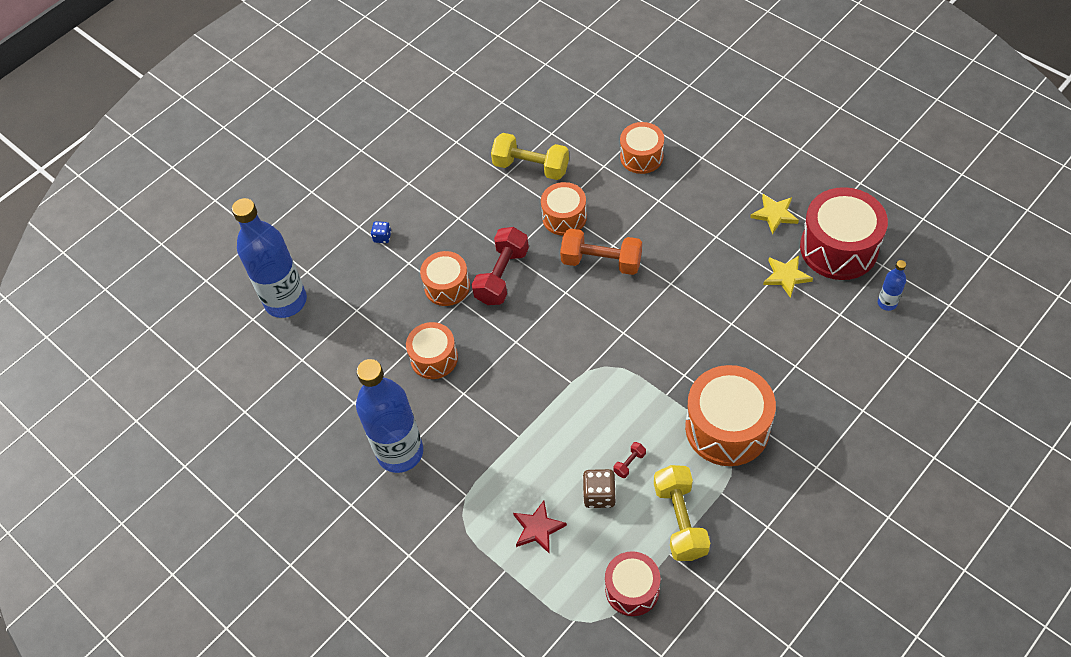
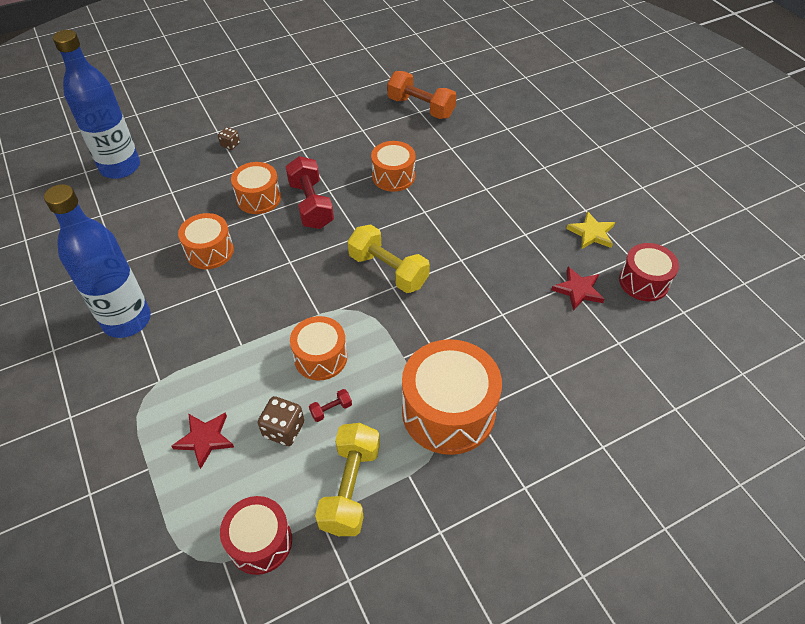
camera: 15 degrees right, 5 degrees down
blue dice [371,221,391,243] -> brown dice [218,127,240,150]
red dumbbell [471,227,529,305] -> red dumbbell turned 60 degrees counterclockwise [286,156,334,229]
yellow dumbbell [491,133,569,180] -> yellow dumbbell moved to [348,224,430,293]
orange dumbbell [560,228,642,275] -> orange dumbbell moved to [387,71,456,119]
orange drum [620,122,664,174] -> orange drum moved to [290,316,347,380]
yellow star [763,256,813,298] -> red star [551,267,604,311]
red drum [800,187,888,280] -> red drum [619,243,679,301], size x0.60
blue bottle [878,260,906,311] -> none

